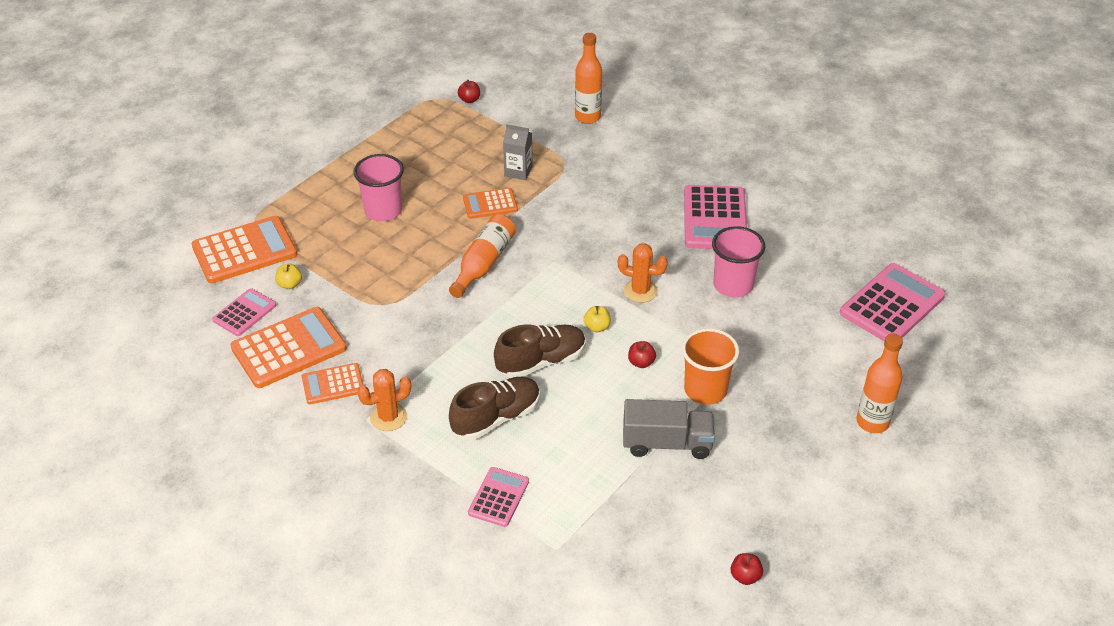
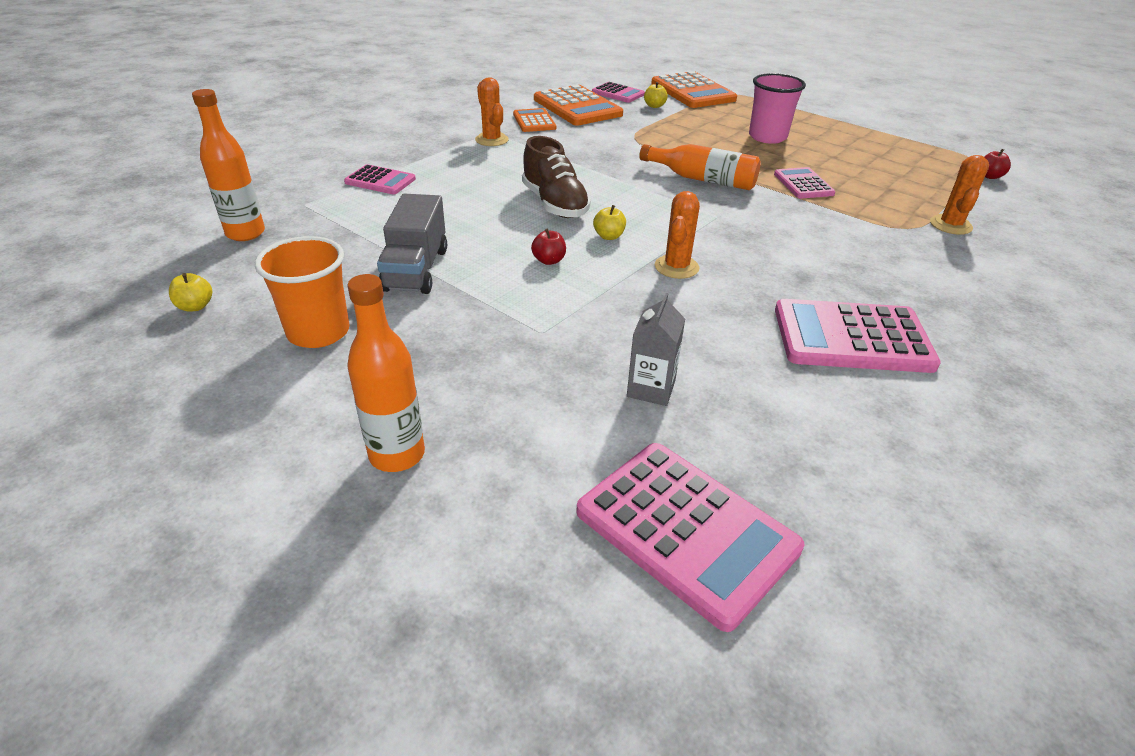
camera: 90 degrees right, 5 degrees down
brown shoe [449,377,540,440] -> none
orange calculator [463,188,518,219] -> pink calculator [774,167,836,199]
grey carton [503,124,533,180] -> grey carton moved to [627,293,685,406]
orange bottle [575,33,602,124] -> orange bottle moved to [192,89,265,241]
orange cup [682,328,739,405] -> orange cup moved to [255,236,350,348]
pink cup [712,226,765,298] -> none
red apple [731,553,763,585] -> yellow apple [169,273,212,312]
none -> orange cactus [930,155,989,235]

